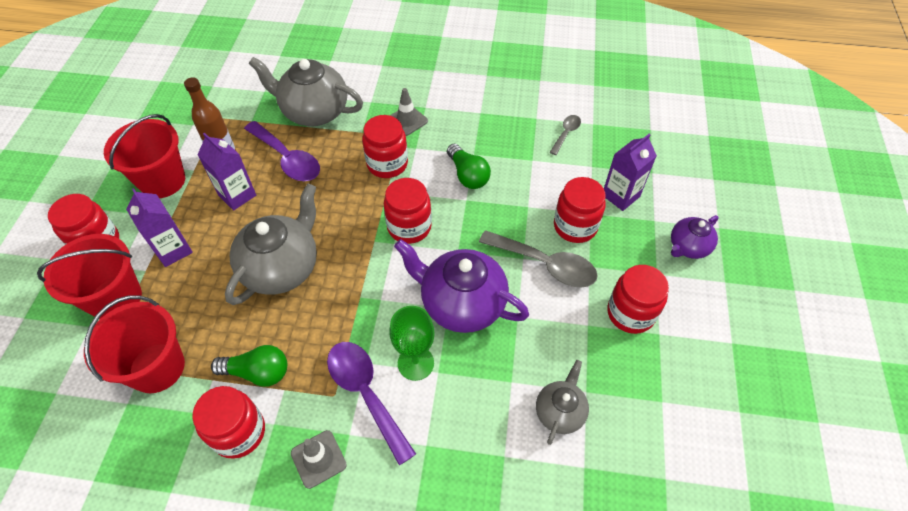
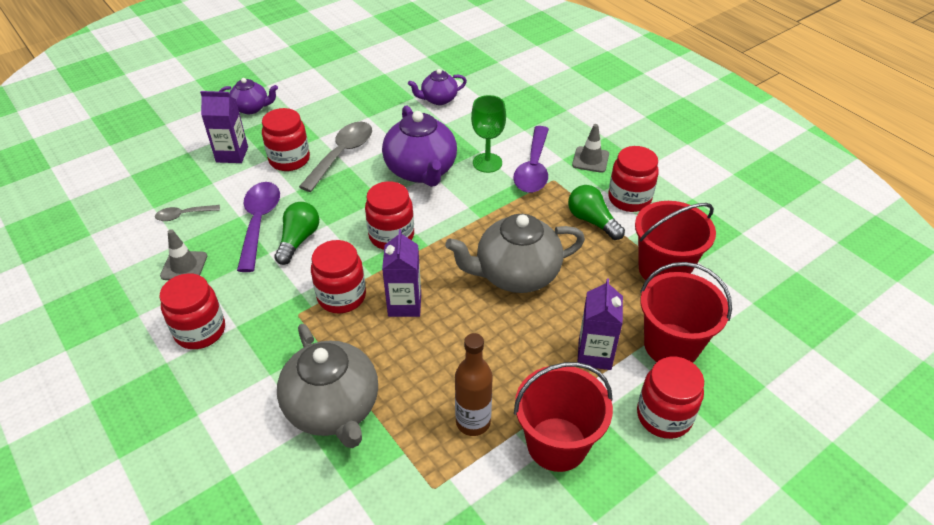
camera: 135 degrees left, 10 degrees down
purple carton [197,133,256,211] -> purple carton moved to [382,229,421,317]
purple spoon [244,121,320,181] -> purple spoon moved to [237,182,280,272]
grey traffic cone [390,88,428,136] -> grey traffic cone moved to [160,229,207,280]
grey spoon [479,230,597,288] -> grey spoon turned 45 degrees clockwise [299,122,372,192]
grey teapot [536,360,589,445] -> purple teapot [408,69,467,105]
red jar [607,265,669,334] -> red jar moved to [159,273,225,349]

